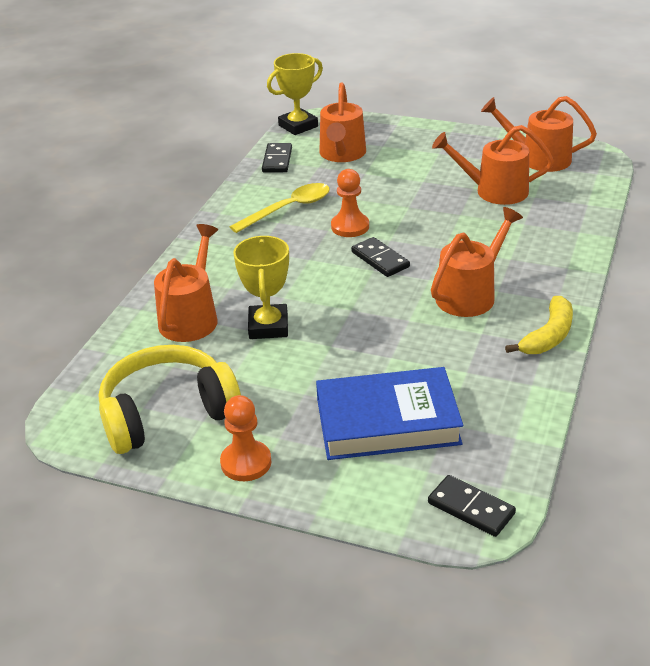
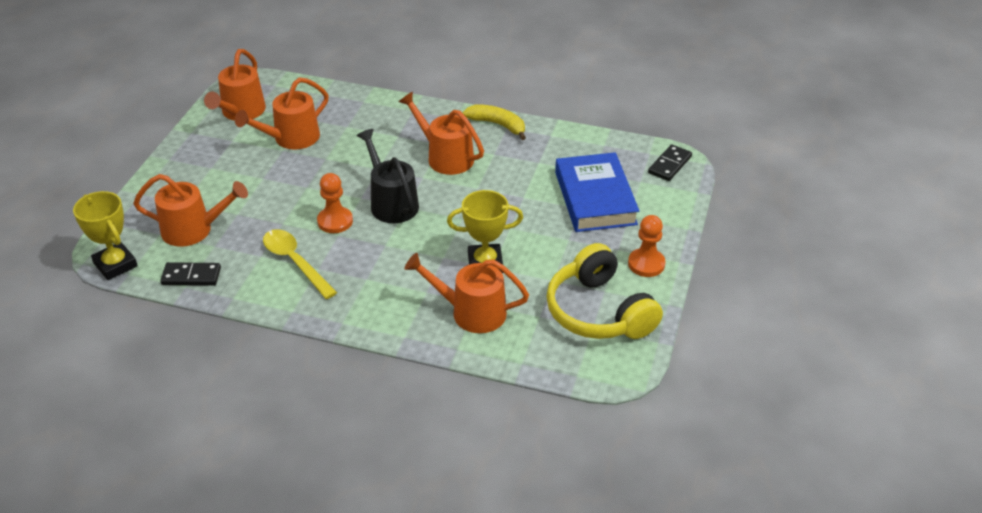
camera: 95 degrees left, 5 degrees up
black domino [351,237,410,277] -> black watering can [357,129,419,223]
orange watering can [432,125,554,205] -> orange watering can turned 45 degrees clockwise [235,77,329,149]

